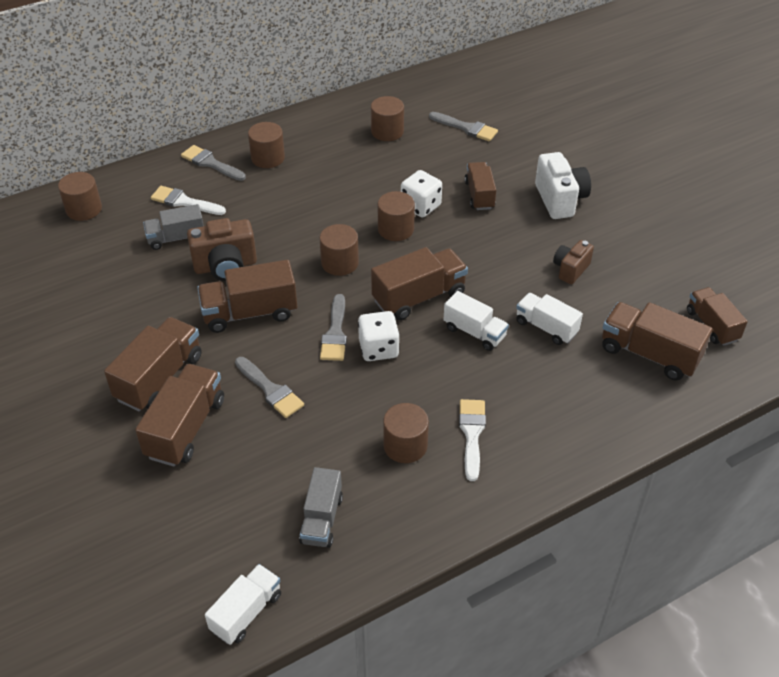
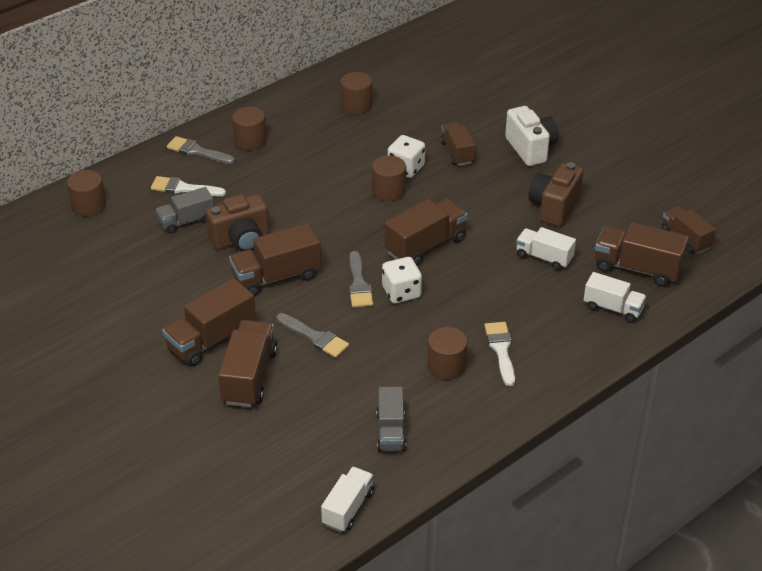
camera: 10 degrees left, 5 degrees down
brown truck [104,317,202,411] -> brown truck turned 150 degrees counterclockwise [162,278,256,367]
brown cylinder [319,224,359,276] -> none
grey brush [429,112,498,141] -> none
white truck [443,291,509,351] -> white truck moved to [584,272,646,322]
brown camera [553,240,594,284] -> brown camera [528,162,583,227], size x1.60

